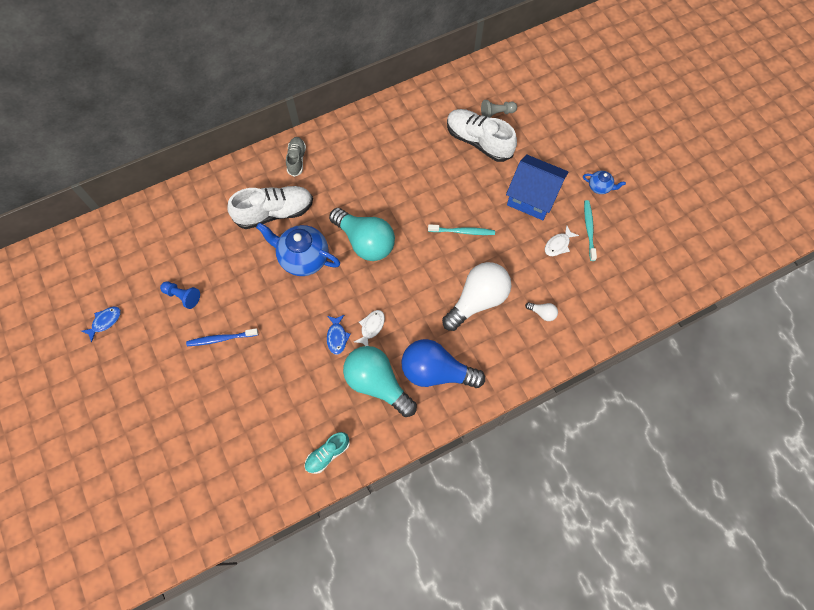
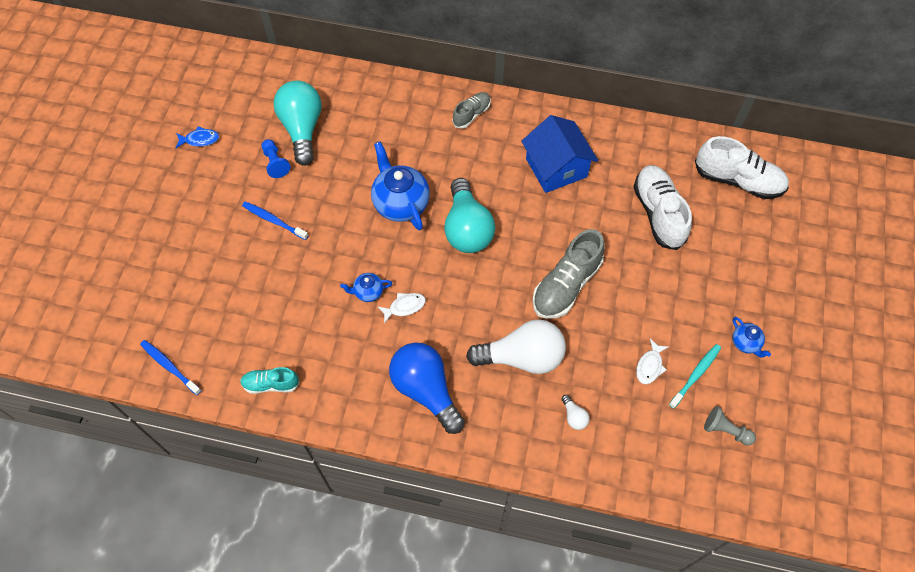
camera: 40 degrees right, 5 degrees down
white shoe [228,186,313,229] -> white shoe moved to [695,136,789,199]
blue fish [327,315,351,355] -> blue teapot [340,273,392,302]
turquoise light bulb [343,346,417,417] -> turquoise light bulb moved to [274,81,322,166]
turquoise toothbrush [428,224,495,235] -> grey shoe [533,229,605,319]
grey pawn [481,100,517,118] -> grey pawn moved to [704,406,756,446]
blue house [506,154,568,220] -> blue house moved to [521,115,598,193]
white fish [545,225,579,256] -> white fish turned 60 degrees counterclockwise [636,339,668,384]
none -> blue toothbrush [140,340,202,395]

